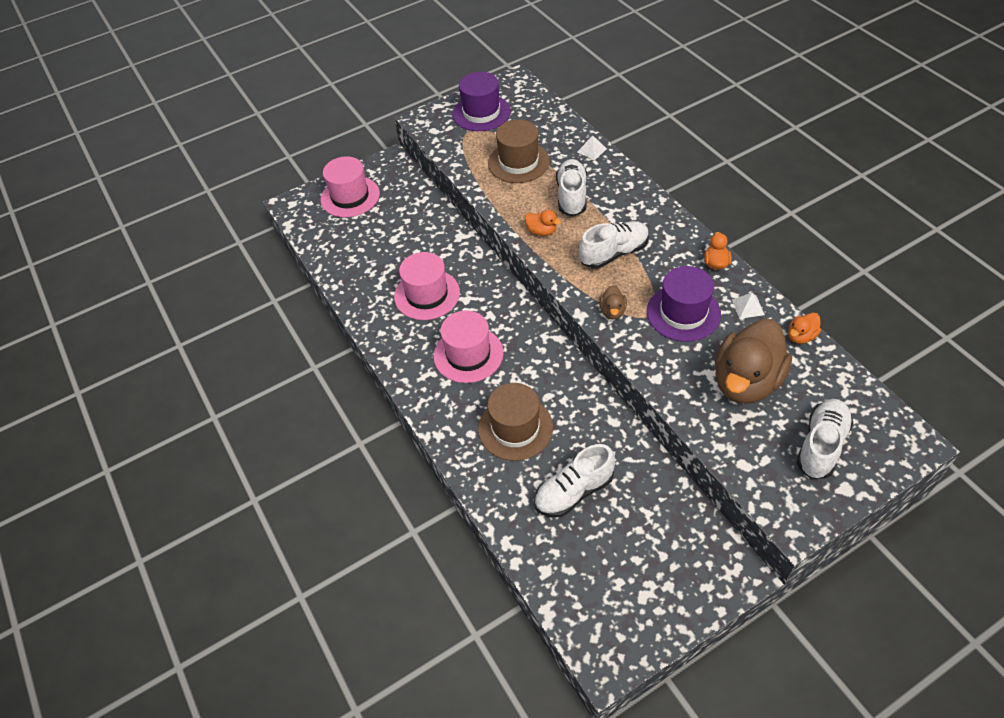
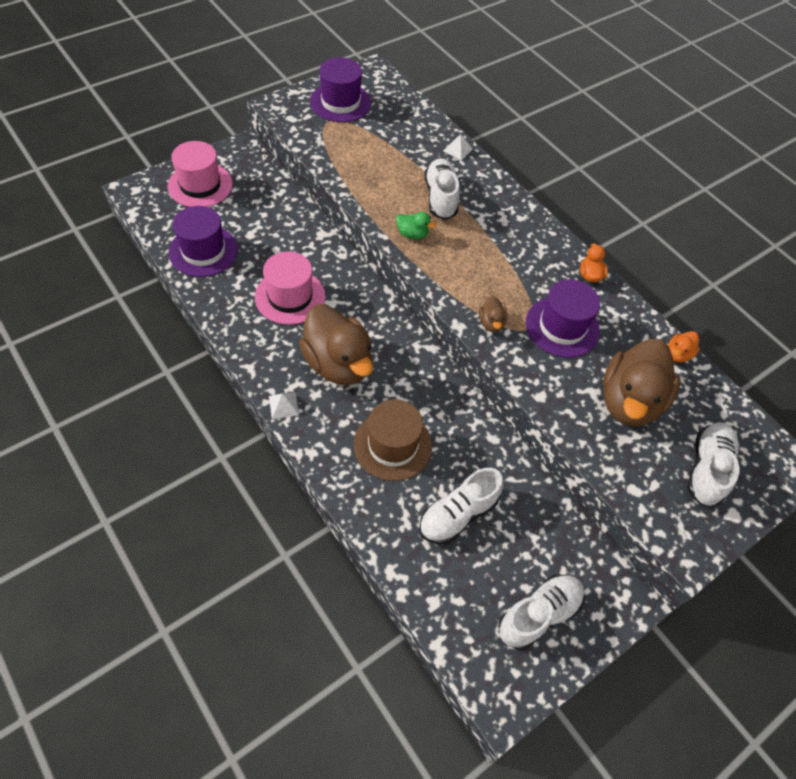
camera: 15 degrees left, 5 degrees up
pink hat [434,310,503,383] -> brown duck [299,304,373,385]
brown hat [488,120,550,183] -> none
orange duck [525,210,561,236] -> green duck [396,212,436,239]
white shoe [579,221,649,269] -> white shoe moved to [498,575,584,650]
white pyramid [732,293,765,319] -> white pyramid moved to [269,392,299,419]
none -> purple hat [169,206,238,277]

